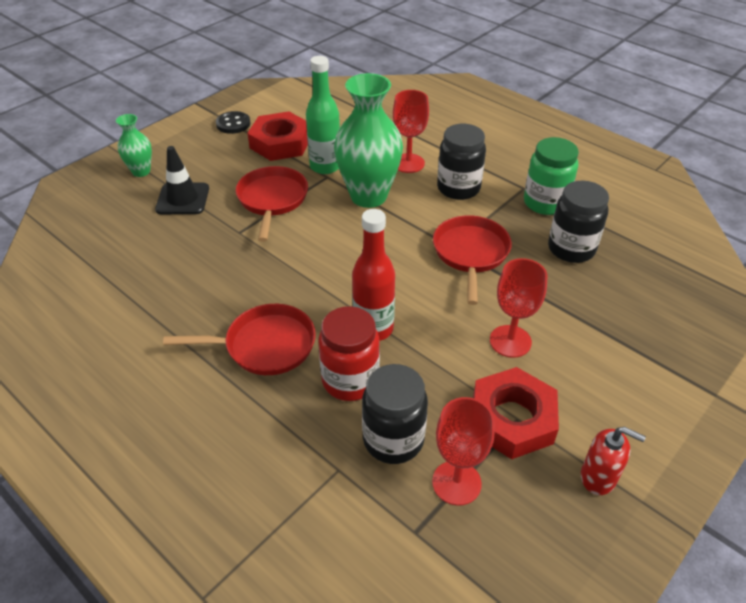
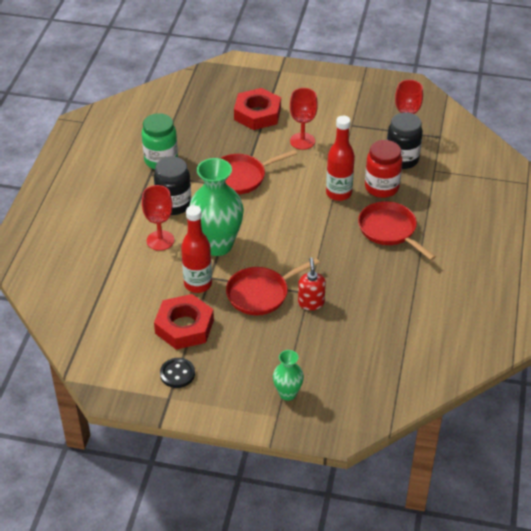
camera: 120 degrees left, 0 degrees up
black traffic cone [155,146,209,214] -> none
green bottle [306,56,340,174] -> red bottle [181,205,212,293]
red nut [473,367,559,459] -> red nut moved to [234,88,281,130]
black jar [548,181,609,263] -> none
red soap dispenser [581,427,646,495] -> red soap dispenser moved to [298,257,326,310]

